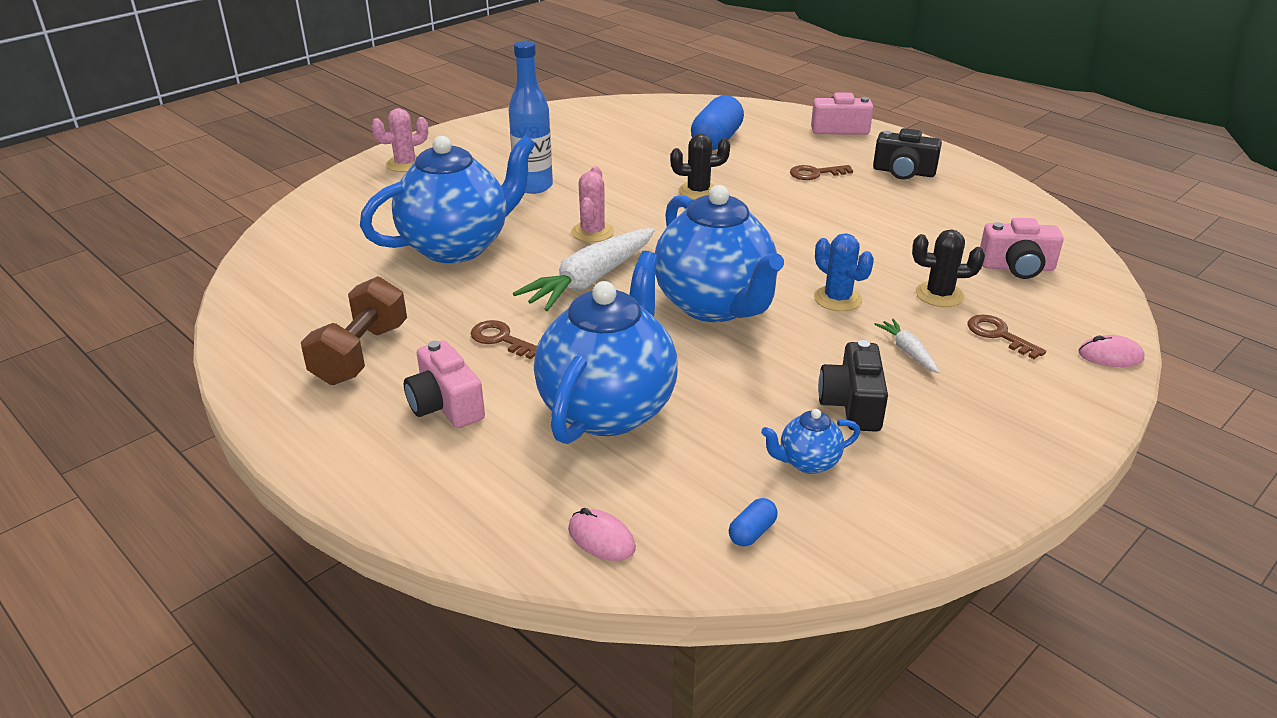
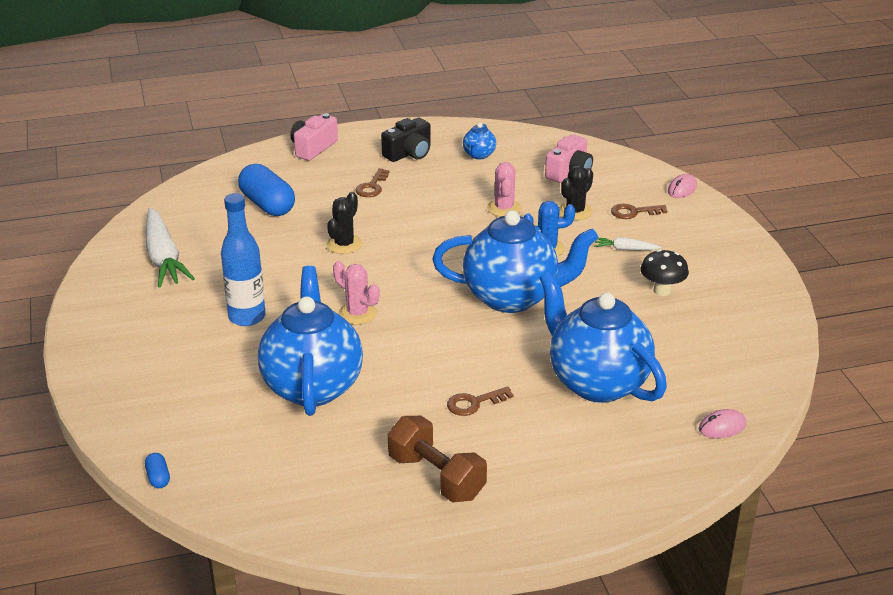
camera: 60 degrees left, 0 degrees up
pink cactus [371,108,428,172] -> pink cactus moved to [487,162,521,217]
pink camera [404,340,485,428] -> none
white carrot [513,228,655,311] -> white carrot moved to [146,208,195,287]
blue capsule [729,498,778,547] -> blue capsule moved to [145,453,170,488]
blue teapot [761,409,860,474] -> blue teapot moved to [463,123,496,159]
black camera [818,340,888,432] -> black mushroom [640,249,689,296]

